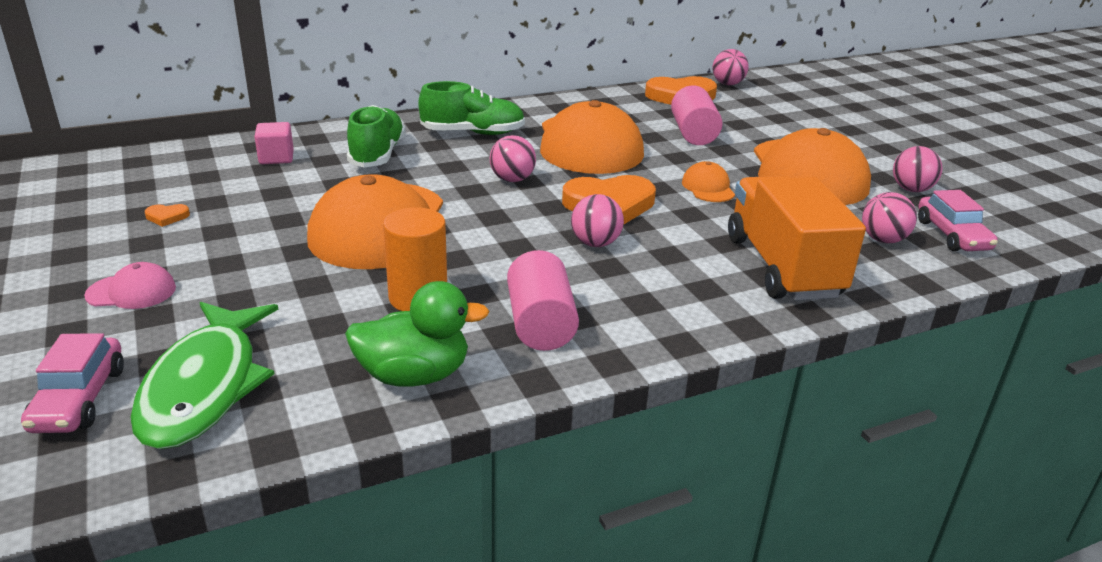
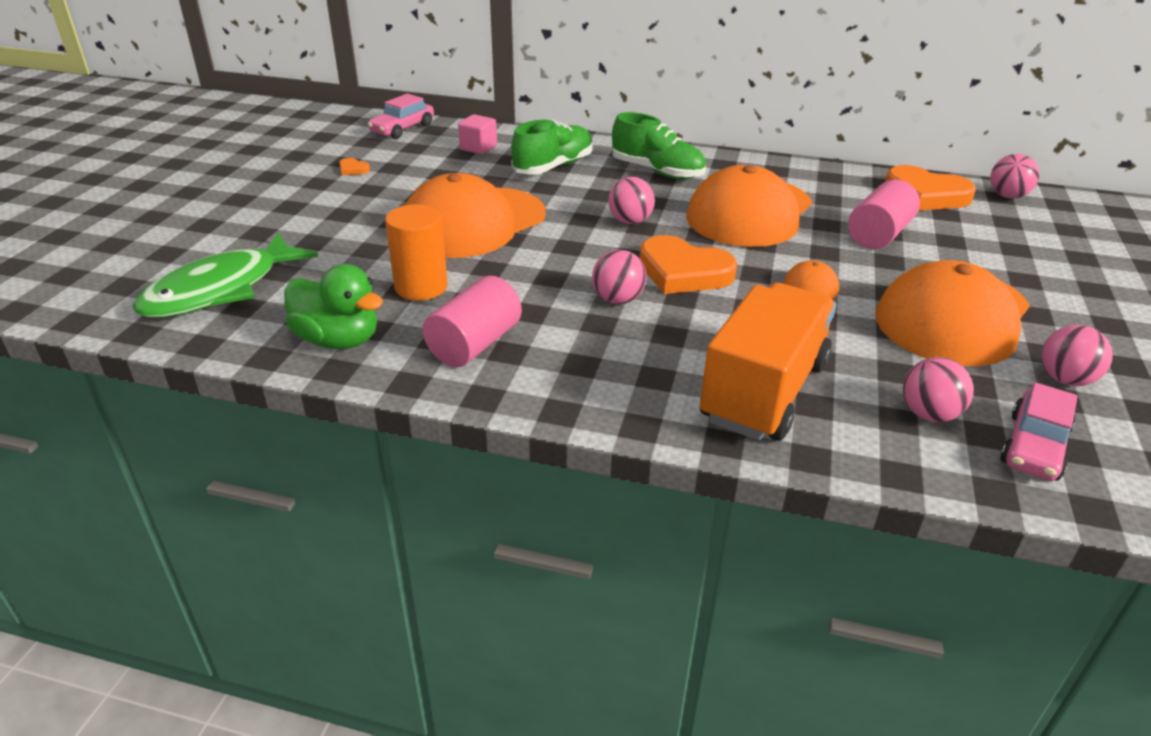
camera: 40 degrees right, 5 degrees up
pink car [21,333,124,433] -> pink car moved to [367,93,434,139]
pink cap [84,262,176,309] -> none

